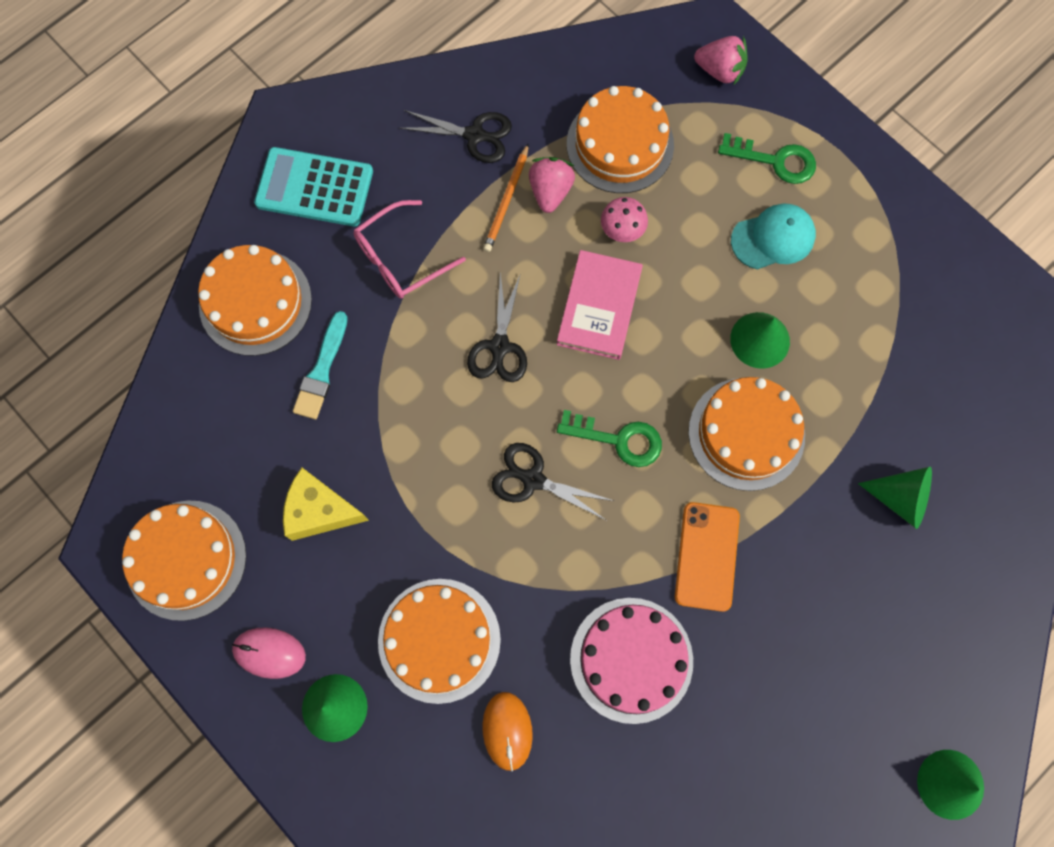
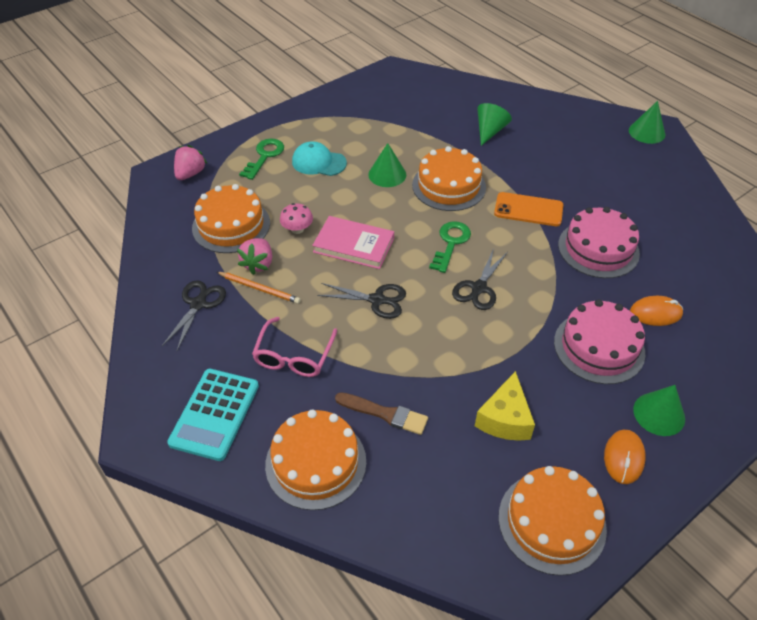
camera: 85 degrees left, 25 degrees down
pink mouse [232,627,306,679] -> orange mouse [604,429,646,484]
turquoise brush [293,311,348,419] -> brown brush [335,392,428,435]
pink glasses [354,200,466,299] -> pink glasses turned 45 degrees clockwise [252,317,337,377]
orange cake [378,579,501,704] -> pink cake [554,299,645,384]
pink strawberry [529,157,575,213] -> pink strawberry turned 90 degrees counterclockwise [237,238,272,275]
turquoise cap [731,204,816,270] -> turquoise cap turned 60 degrees counterclockwise [292,141,347,176]

